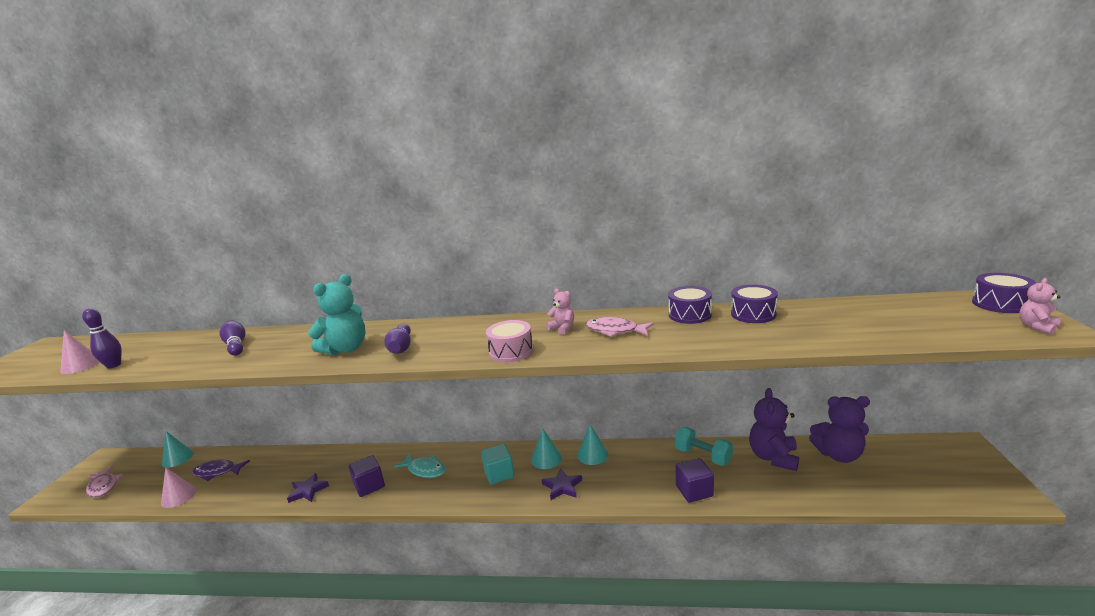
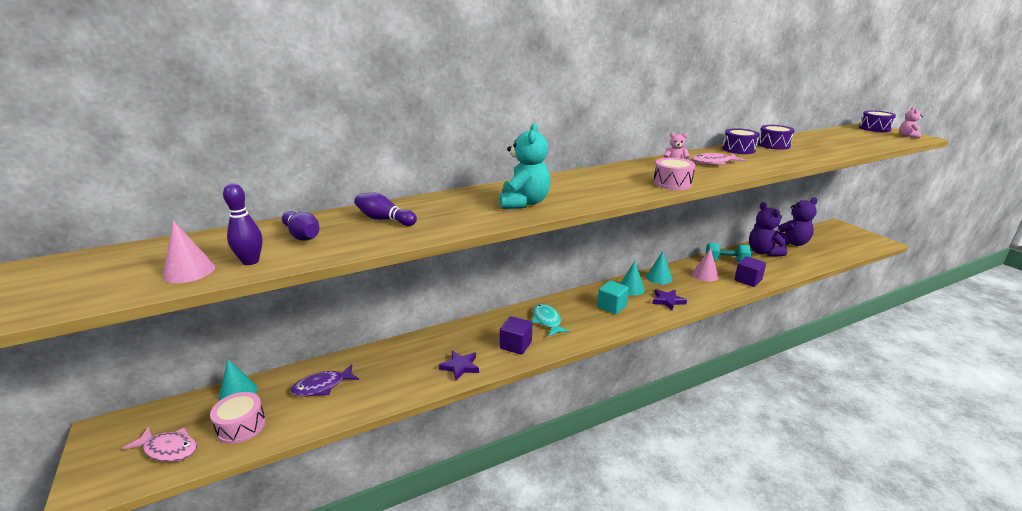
camera: 35 degrees left, 5 degrees up
pink cone [161,467,197,508] -> pink cone moved to [692,248,719,282]
purple bowling pin [384,324,411,354] -> purple bowling pin moved to [282,211,319,241]
turquoise fish [394,454,446,478] -> turquoise fish turned 105 degrees counterclockwise [532,304,570,337]
none -> pink drum [210,392,266,444]

